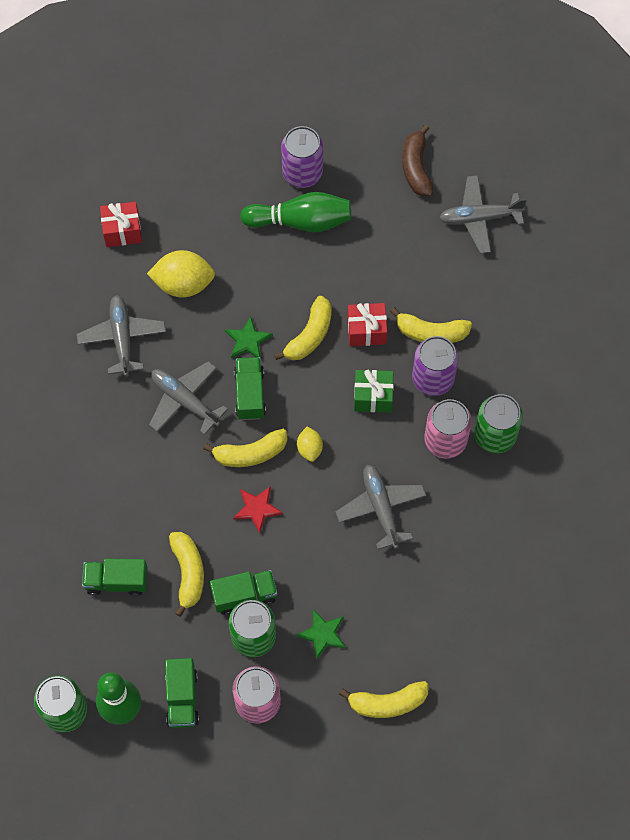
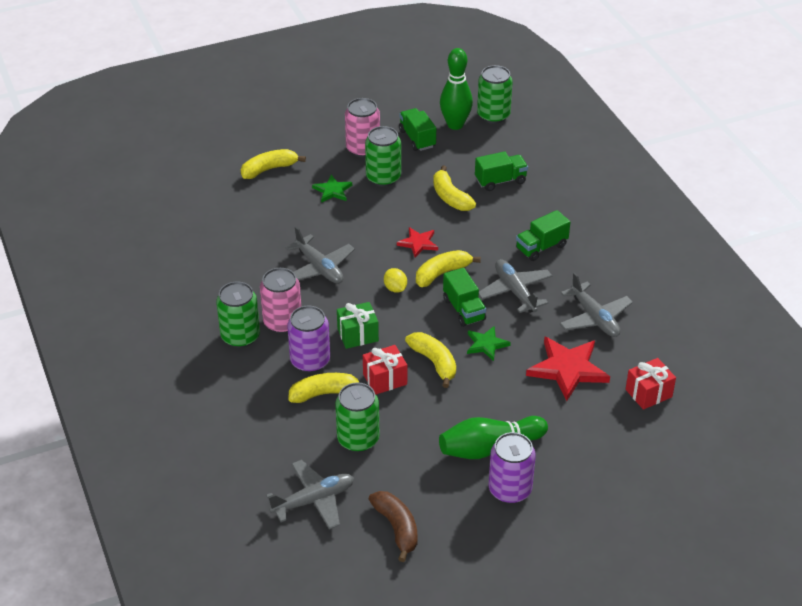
camera: 160 degrees right, 25 degrees down
yellow lemon [147,250,215,298] -> red star [526,336,610,401]
grey plane [149,361,228,435] -> grey plane turned 135 degrees counterclockwise [479,259,552,313]
green truck [210,570,277,615] -> green truck moved to [516,210,570,261]
yellow banana [274,296,332,360] -> yellow banana turned 135 degrees clockwise [405,332,456,388]
none -> green can [335,382,379,452]

